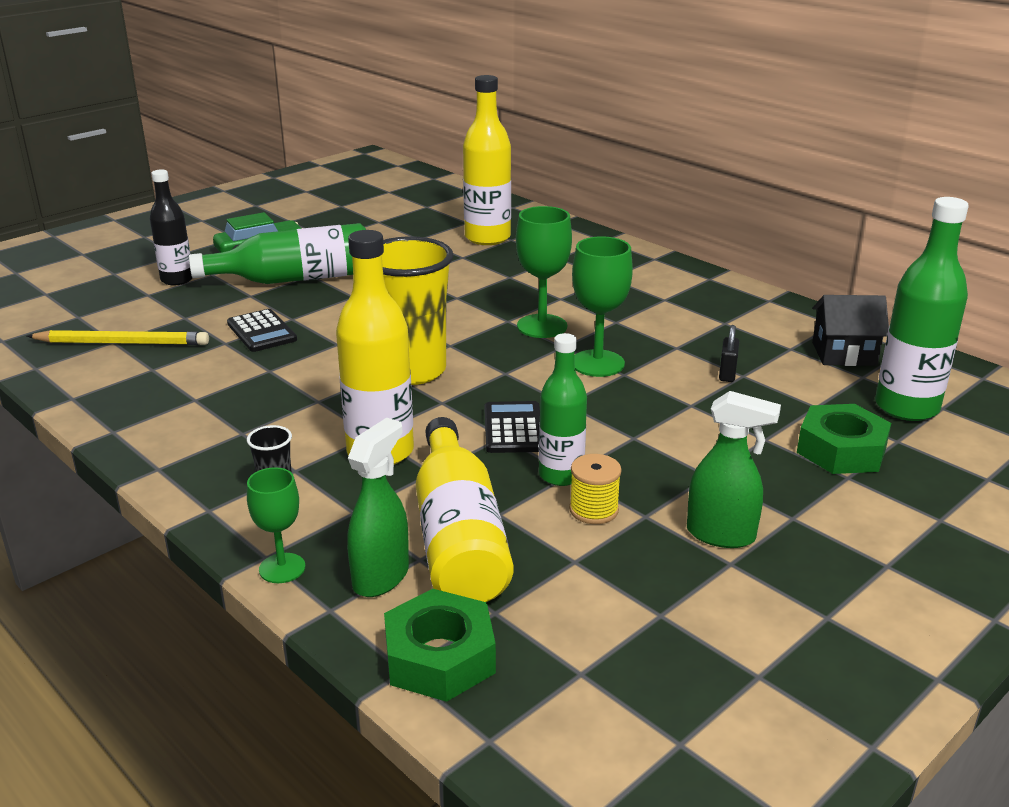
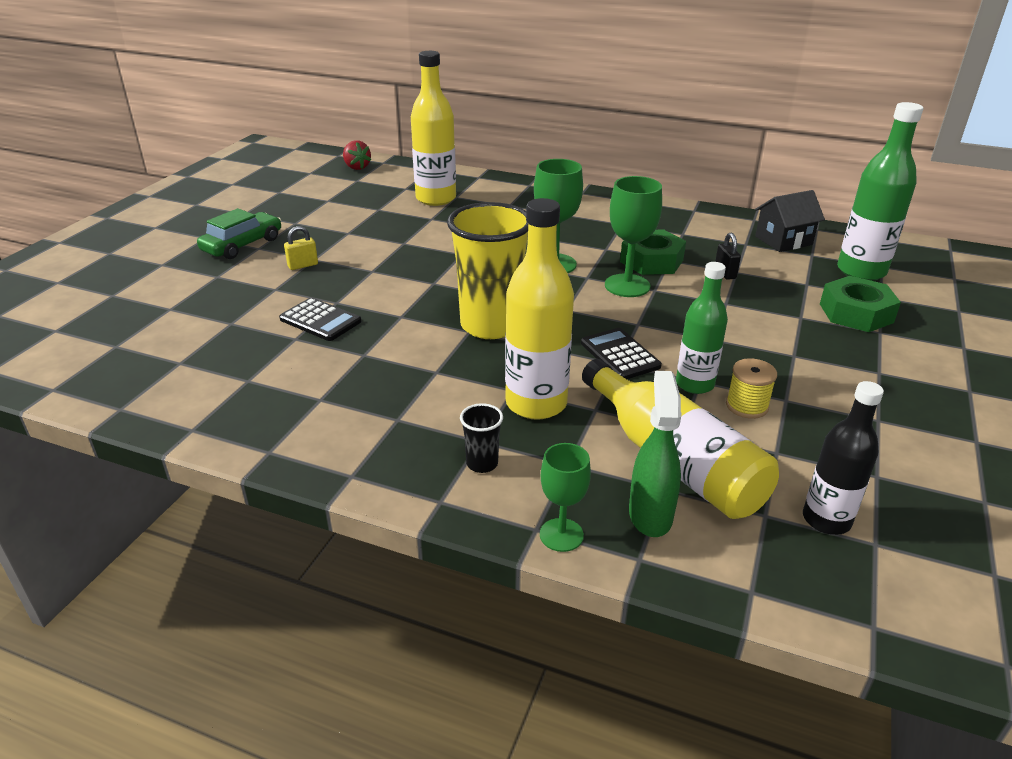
camera: 25 degrees left, 5 degrees up
yellow pencil [27,330,209,345] -> none
black bottle [150,169,192,285] -> black bottle moved to [803,381,884,535]
green bottle [189,223,366,284] -> yellow padlock [284,226,318,270]
green nut [384,589,496,702] -> green nut moved to [620,229,686,275]
green spray bottle [687,391,781,548] -> none
none -> red strawberry [343,140,371,170]

